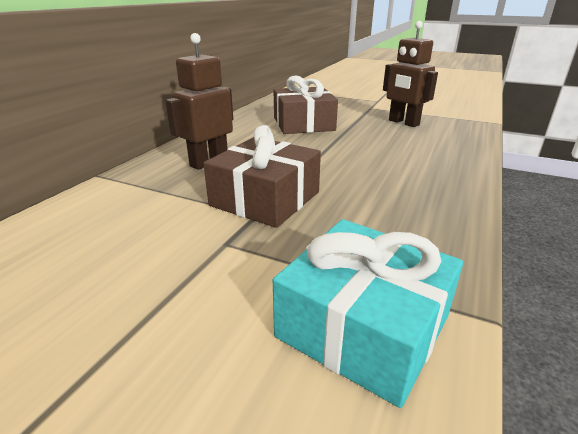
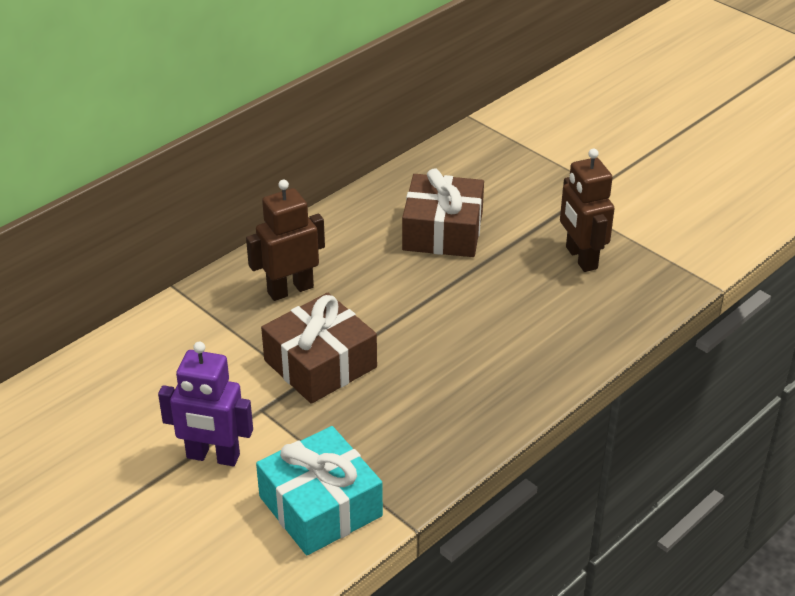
camera: 20 degrees right, 10 degrees up
none -> purple robot [158,342,253,466]

